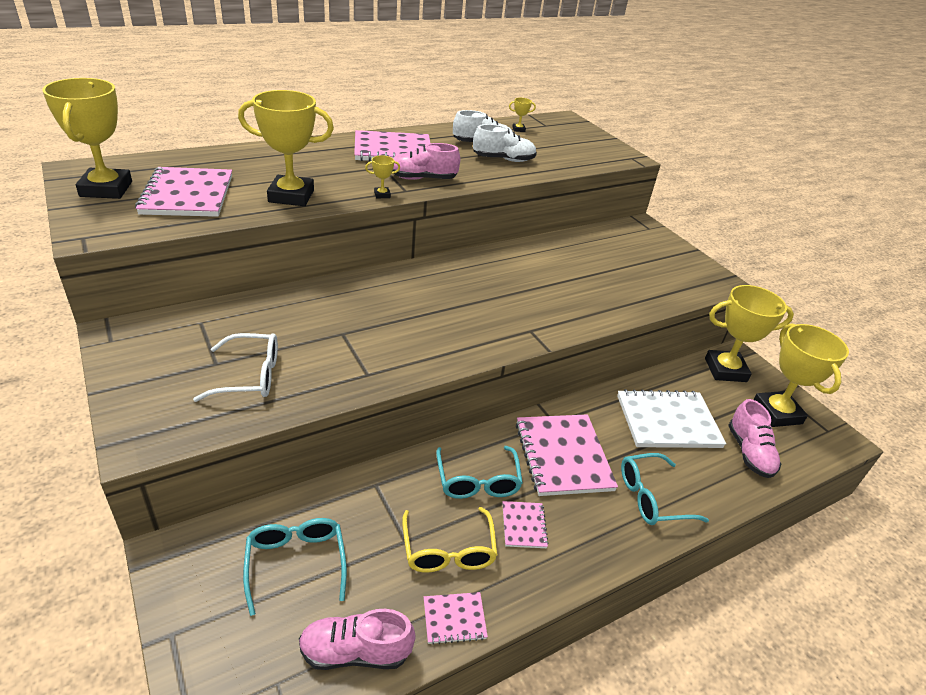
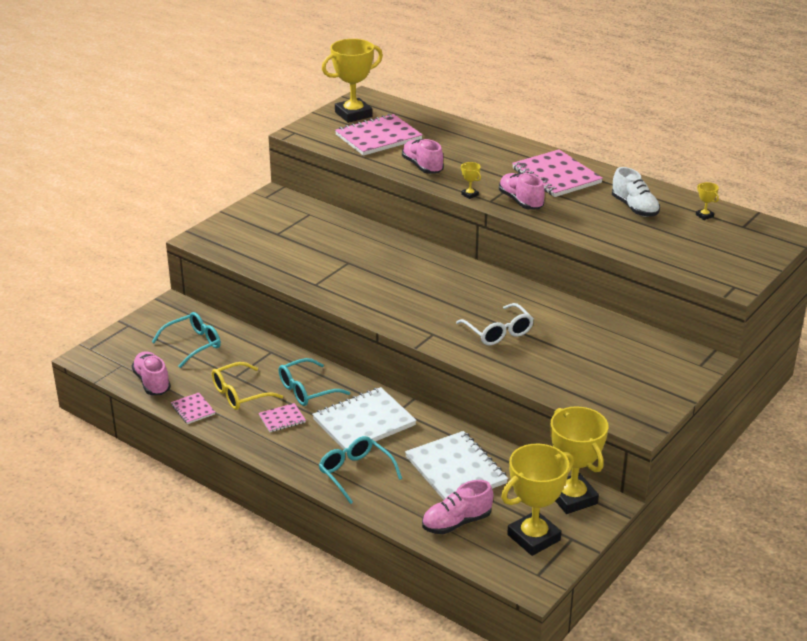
camera: 70 degrees right, 5 degrees down
white glasses [193,333,278,402] -> white glasses moved to [456,303,534,345]
yellow trophy [238,90,334,206] -> pink shoe [402,139,444,174]
white shoe [473,124,537,162] -> none
pink notebook [516,414,618,496] -> white notebook [312,387,417,453]

